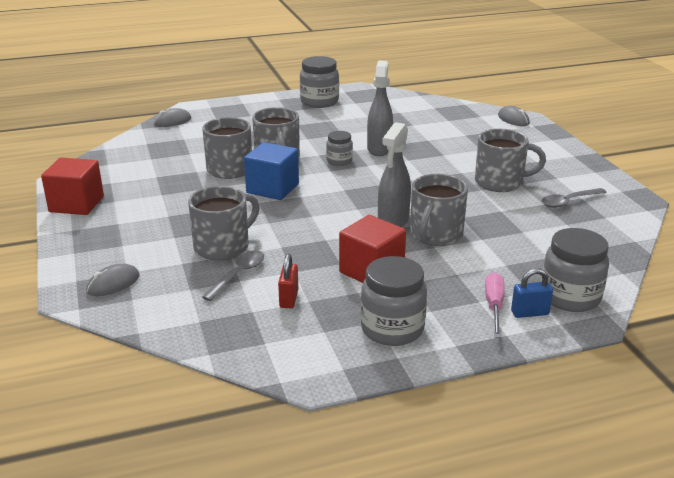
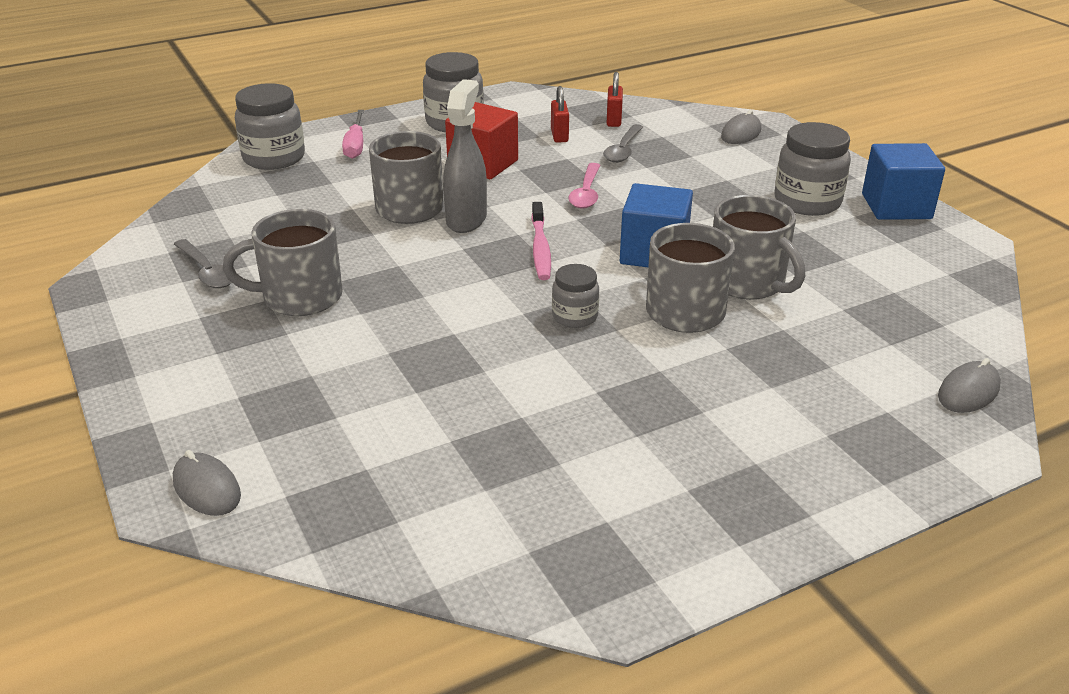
camera: 170 degrees right, 5 degrees up
red cube [41,158,104,215] -> blue cube [862,143,945,220]
grey mug [188,186,260,261] -> none
grey jar [300,56,339,108] -> grey jar moved to [775,122,851,216]
grey spray bottle [367,60,393,156] -> none
blue padlock [511,268,553,318] -> none
grey spoon [541,188,606,208] -> grey spoon turned 90 degrees clockwise [174,239,232,288]
none -> pink toothbrush [531,202,551,280]
none -> pink spoon [568,163,601,208]
none -> red padlock [607,72,623,127]

